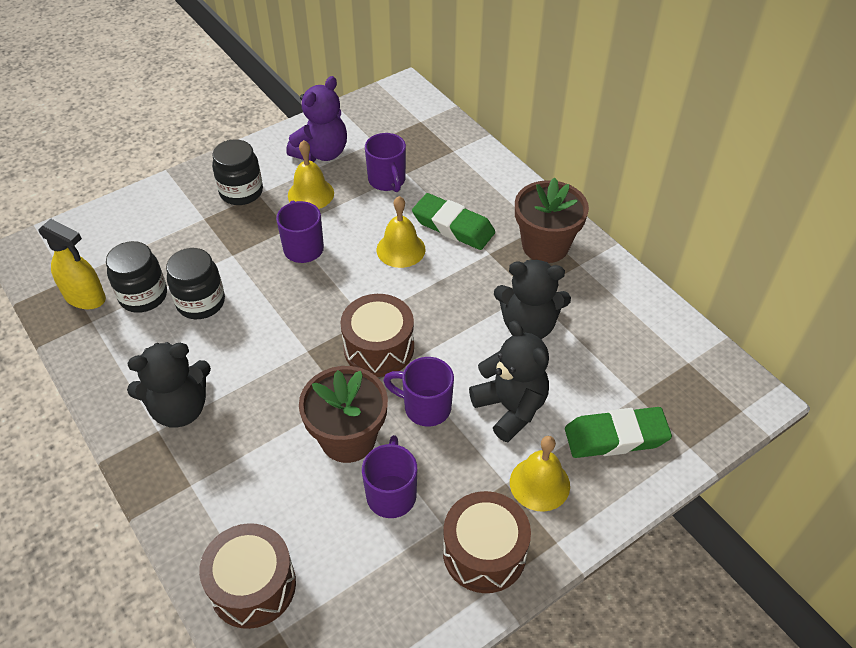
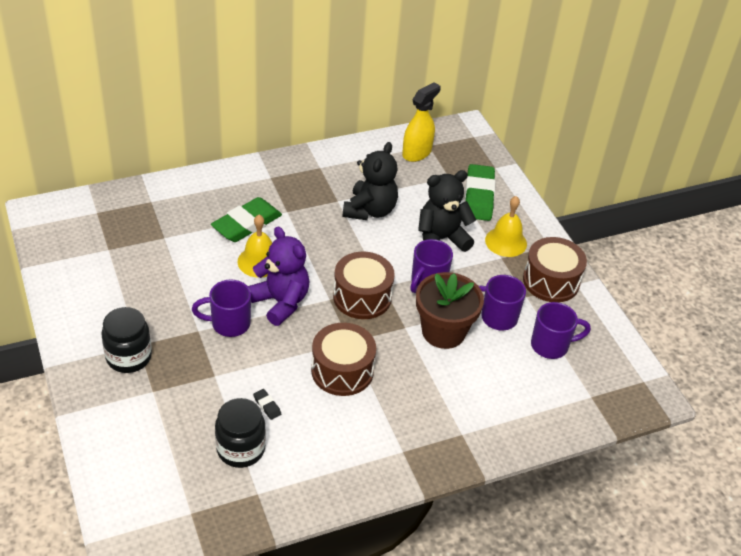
camera: 80 degrees left, 5 degrees down
yellow spray bottle [38,219,106,309] -> yellow spray bottle moved to [402,82,441,162]
black teddy bear [127,342,211,428] -> none
black jar [166,248,225,319] -> black eraser [253,389,281,420]
brown drum [199,523,296,629] -> brown drum moved to [311,323,376,396]
purple teddy bear [286,76,347,162] -> purple teddy bear moved to [248,226,309,326]
yellow bell [288,140,334,209] -> none
purple mug [365,133,406,192] -> purple mug moved to [531,302,591,359]
brown flower pot [515,177,589,263] -> none

